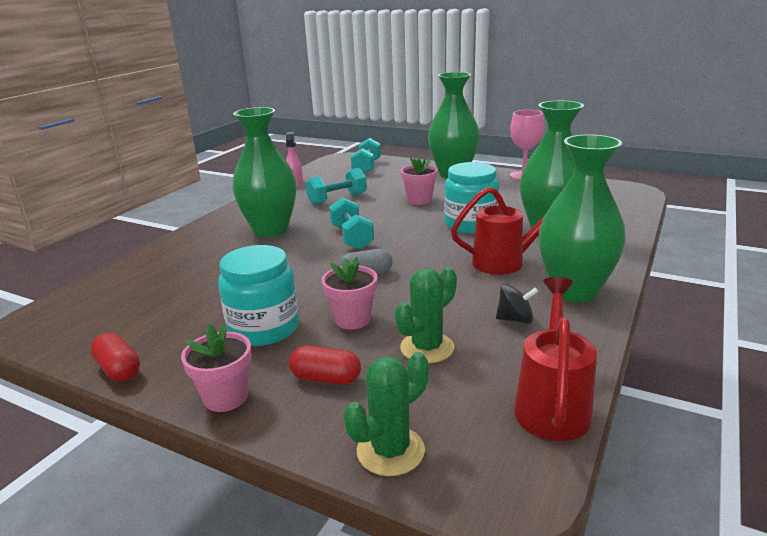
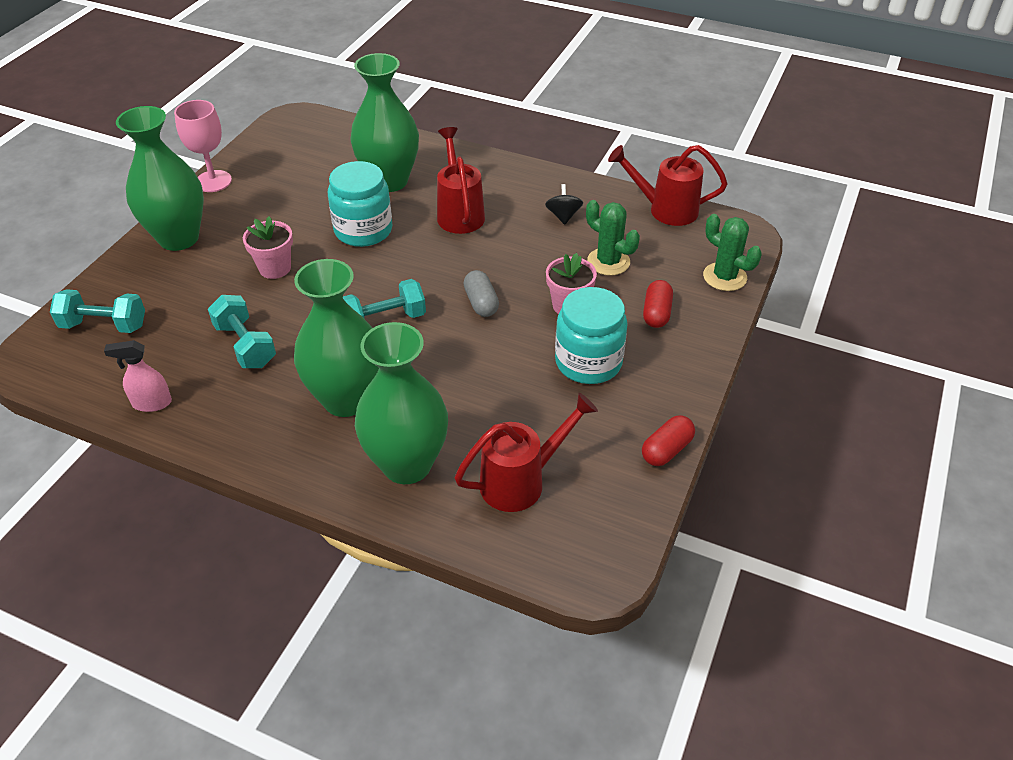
camera: 95 degrees left, 20 degrees up
pink flower pot [181,324,252,412] -> none
green vase [539,135,626,303] -> green vase moved to [355,322,448,484]
none -> red watering can [455,393,598,512]

